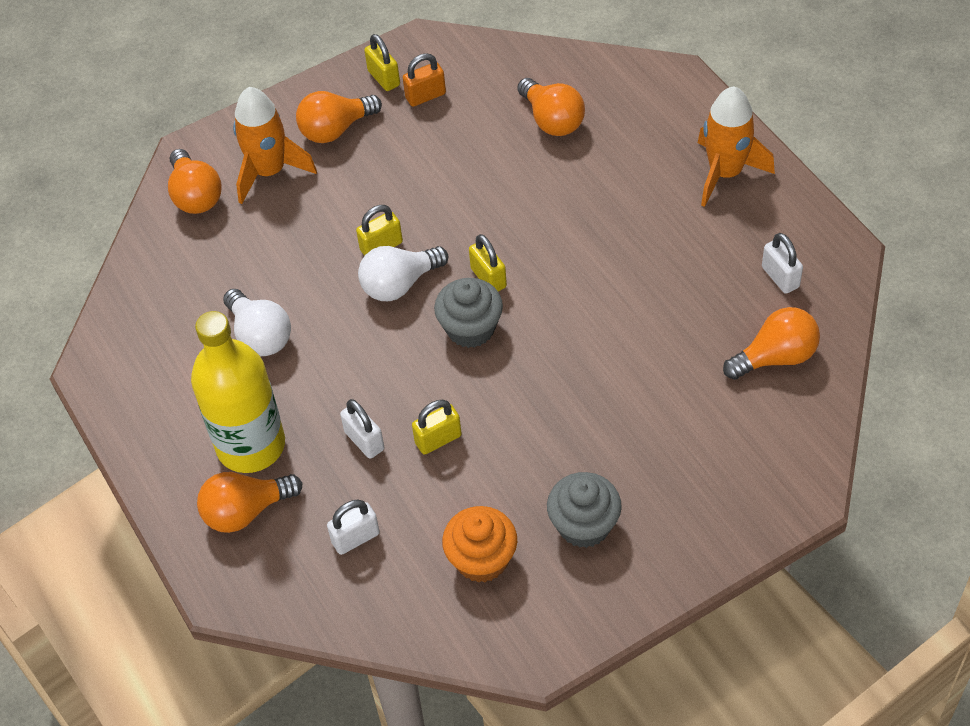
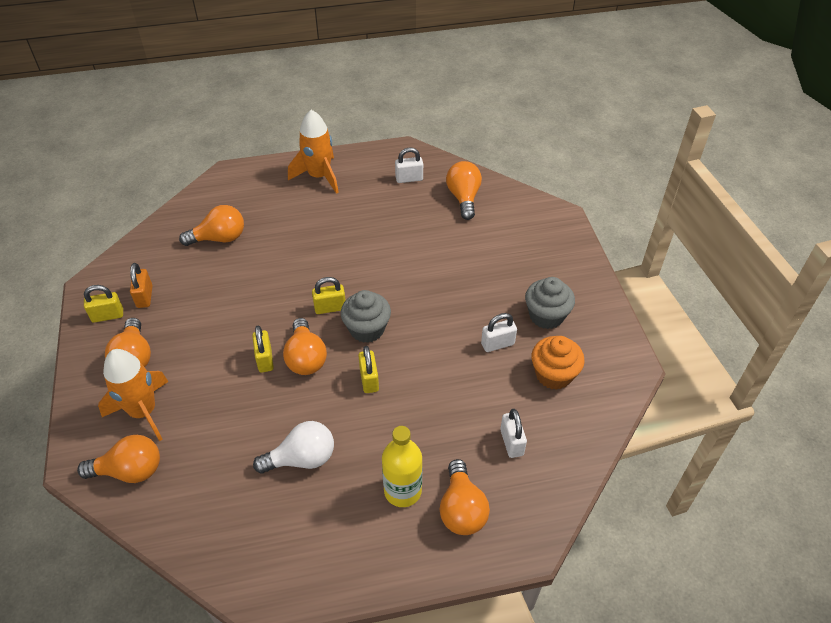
camera: 75 degrees left, 5 degrees down
yellow bottle [191,311,285,473] -> yellow bottle [382,426,422,507], size x0.66
white padlock [340,399,384,459] -> white padlock moved to [481,313,517,352]
white light bulb [358,246,448,301] -> orange light bulb [283,318,327,375]
yellow padlock [412,400,462,455] -> yellow padlock moved to [358,346,379,393]

